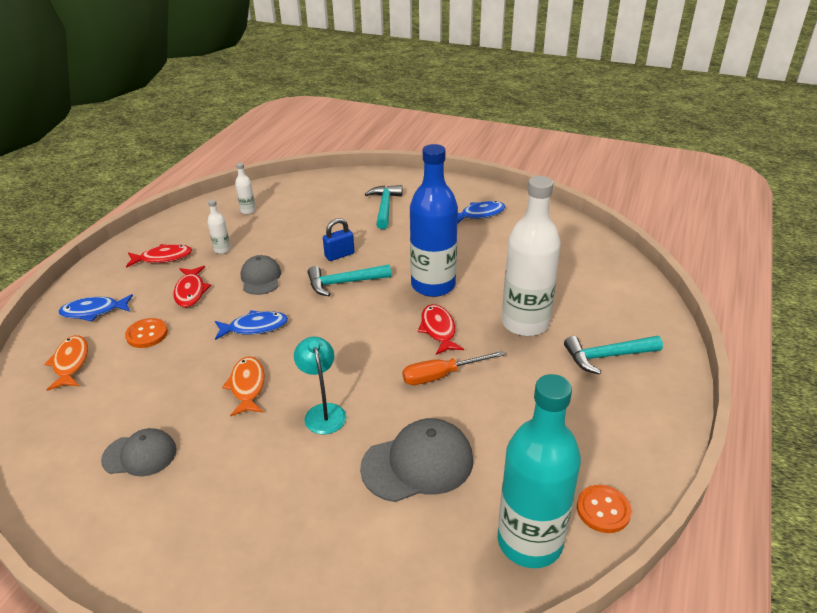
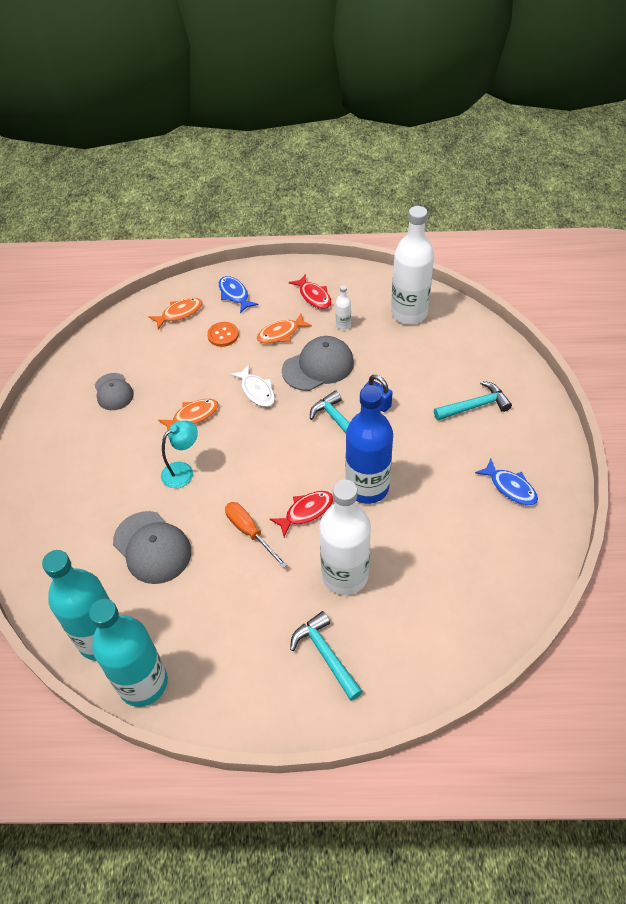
camera: 70 degrees right, 15 degrees up
red fish [173,266,211,307] -> orange fish [257,314,312,344]
blue fish [215,310,288,340] -> white fish [230,365,275,407]
white bottle [235,163,256,214] -> white bottle [391,206,434,324], size x2.46
grey cap [241,255,281,295] -> grey cap [282,336,354,391], size x1.55
orange button [577,485,632,533] -> turquoise bottle [89,599,168,707]

